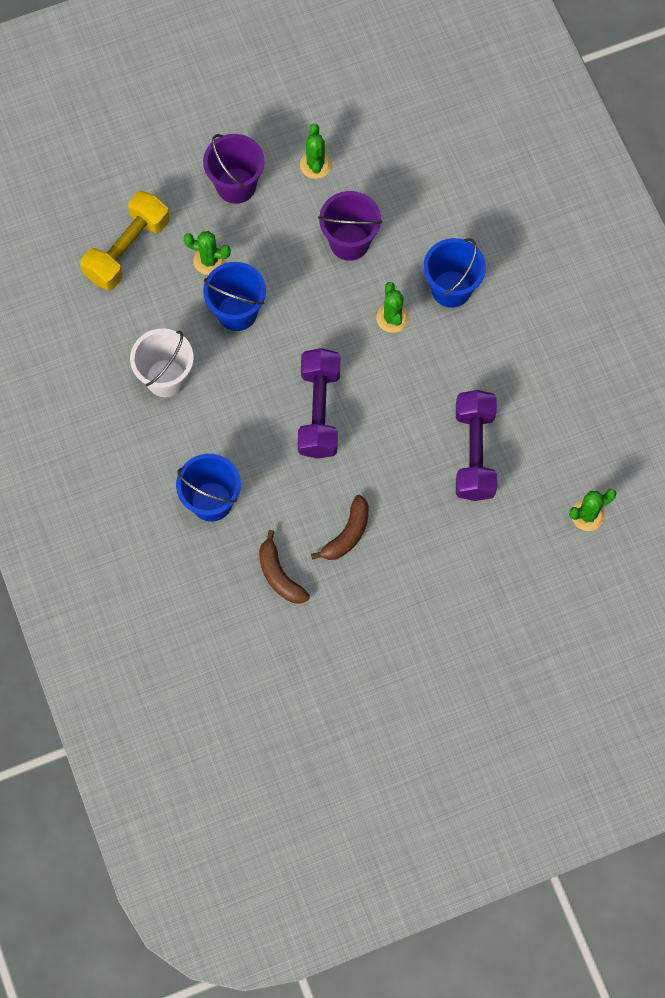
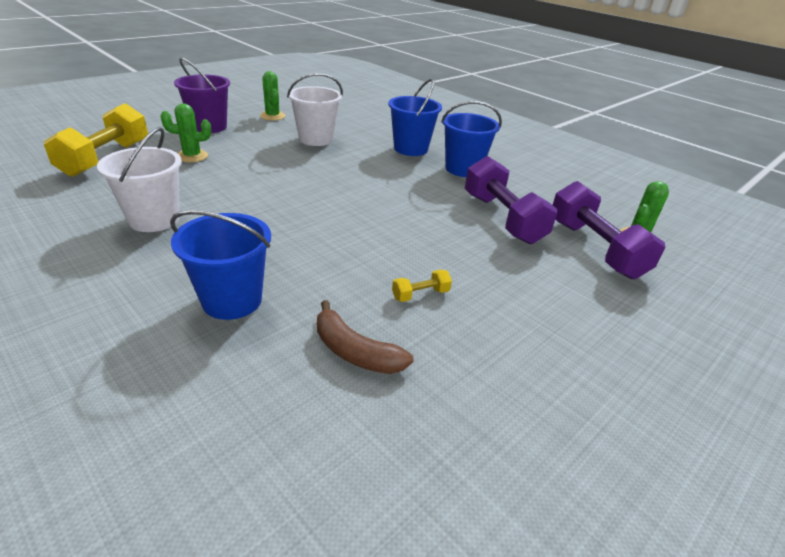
camera: 25 degrees left, 35 degrees down
blue bucket [203,262,266,331] -> blue bucket moved to [441,101,502,177]
purple dumbbell [298,348,340,459] -> purple dumbbell moved to [553,181,665,279]
brown banana [311,495,369,560] -> yellow dumbbell [392,269,452,302]
purple bucket [318,191,382,261] -> white bucket [287,73,343,146]
green cactus [376,282,409,333] -> none

